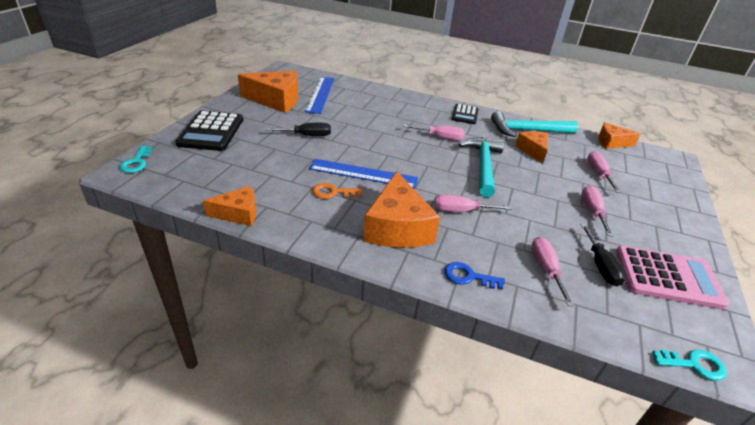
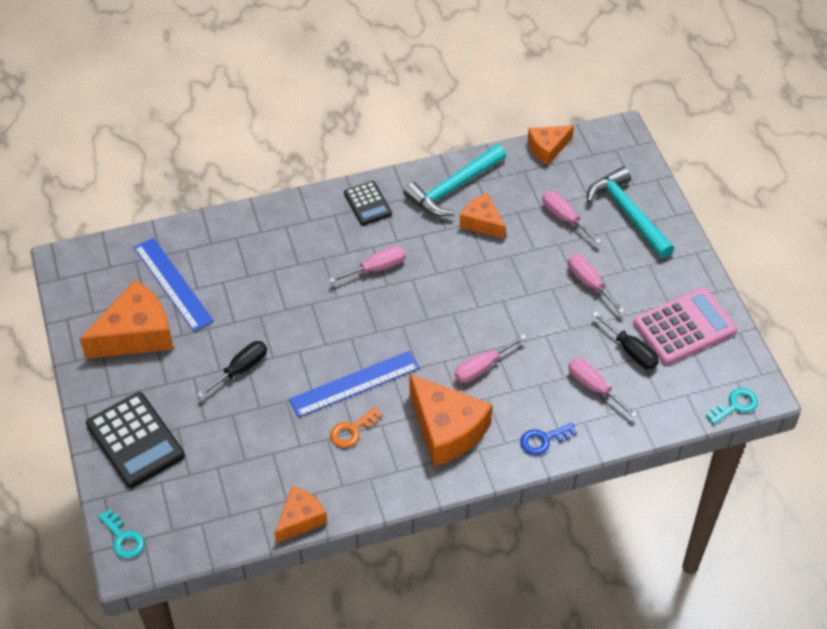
camera: 35 degrees left, 15 degrees up
turquoise hammer [459,137,504,198] -> turquoise hammer moved to [587,167,674,258]

